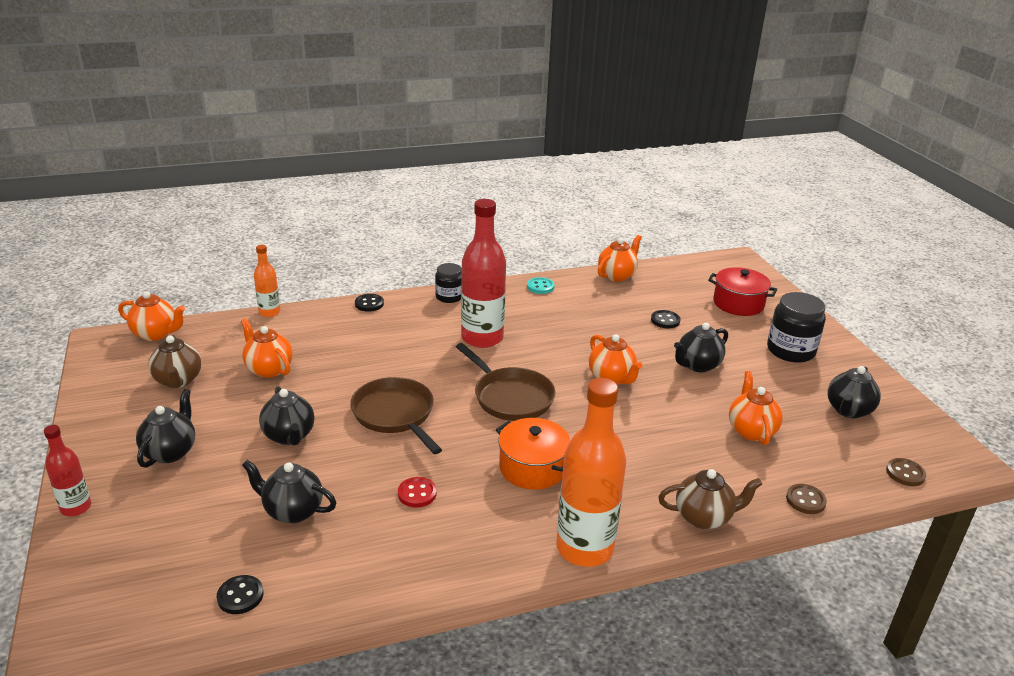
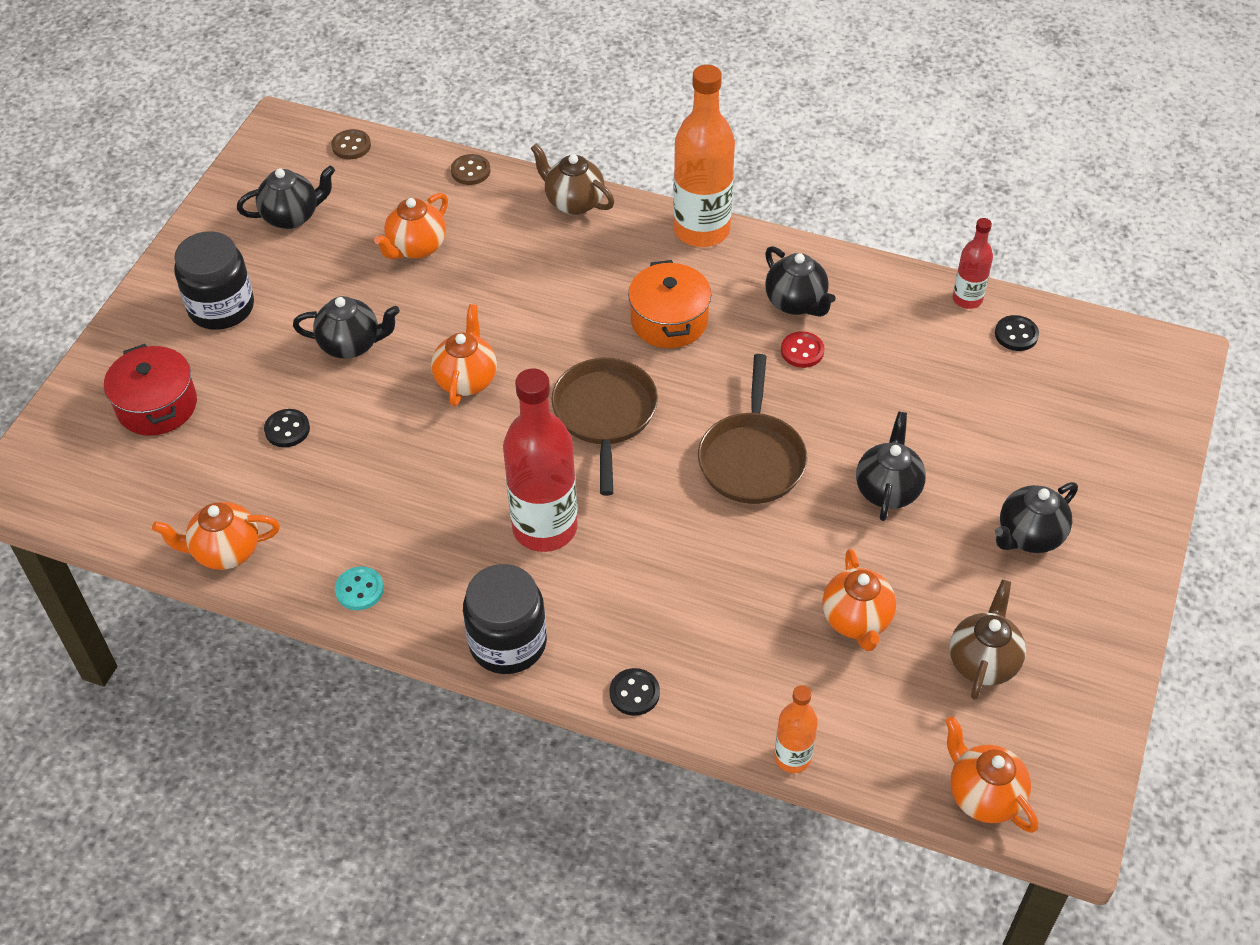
camera: 140 degrees left, 20 degrees up
red bottle [44,425,91,516] -> red bottle moved to [953,218,993,309]
black teapot [242,460,336,523] -> black teapot moved to [765,246,835,317]
black jar [435,263,462,303] -> black jar [463,564,547,674], size x1.62

